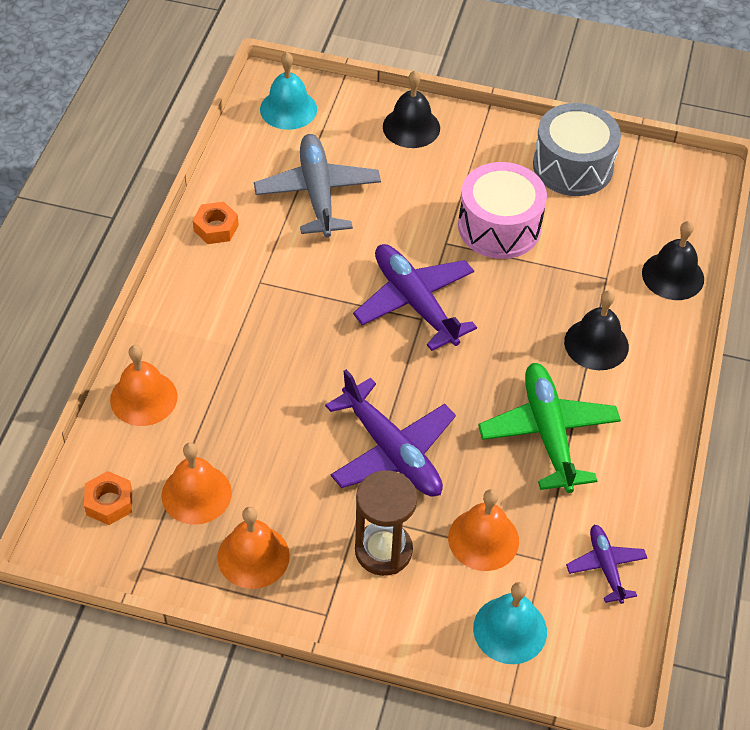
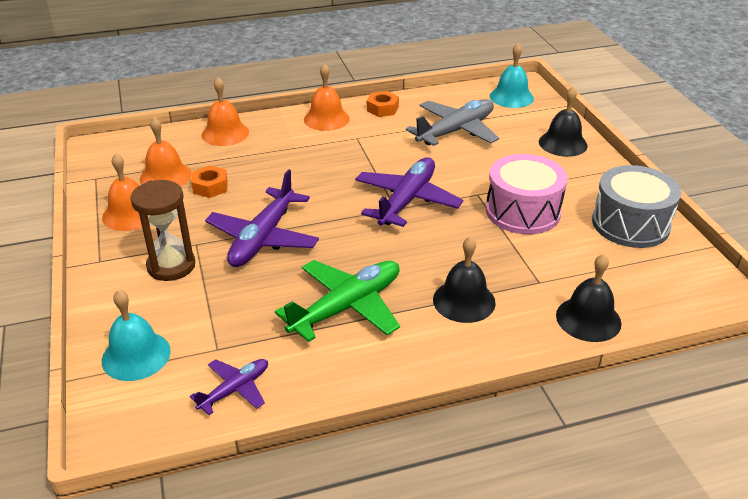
camera: 60 degrees right, 15 degrees down
orange nut [84,471,132,525] -> orange nut moved to [191,165,228,198]
orange bell [448,489,519,571] -> orange bell moved to [304,63,350,131]

